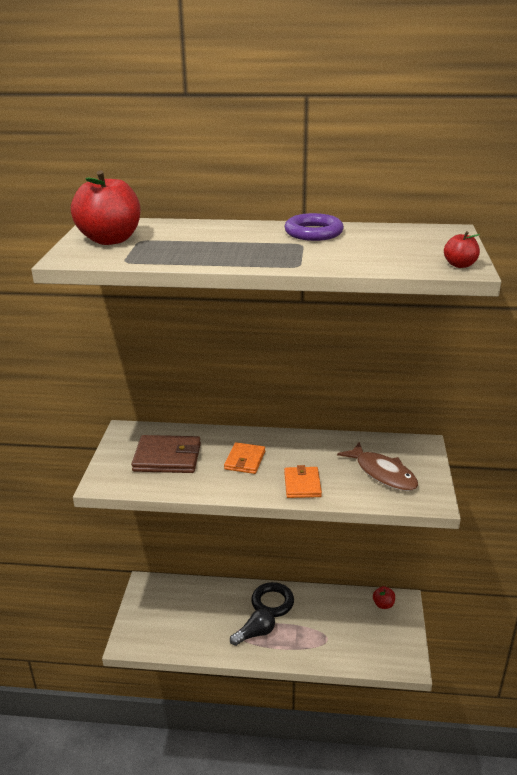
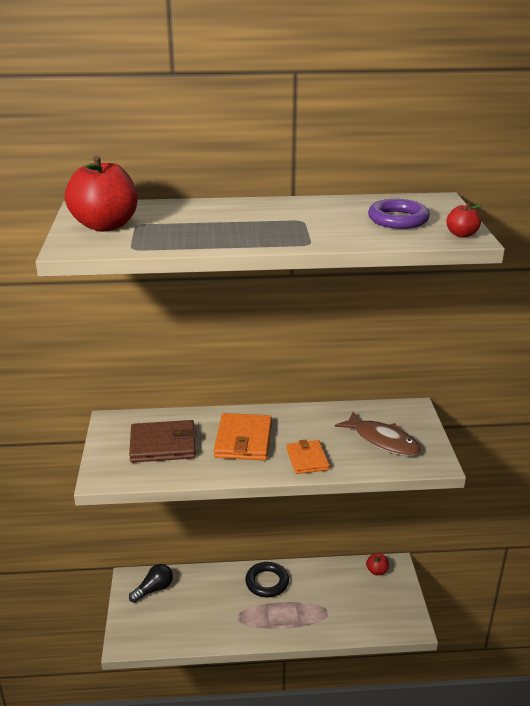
camera: 10 degrees left, 0 degrees up
orange wallet [224,442,265,474] -> orange wallet [214,413,272,460], size x1.56
black light bulb [230,609,275,646] -> black light bulb moved to [129,564,173,603]
purple ring [285,213,344,241] -> purple ring moved to [368,199,430,229]

